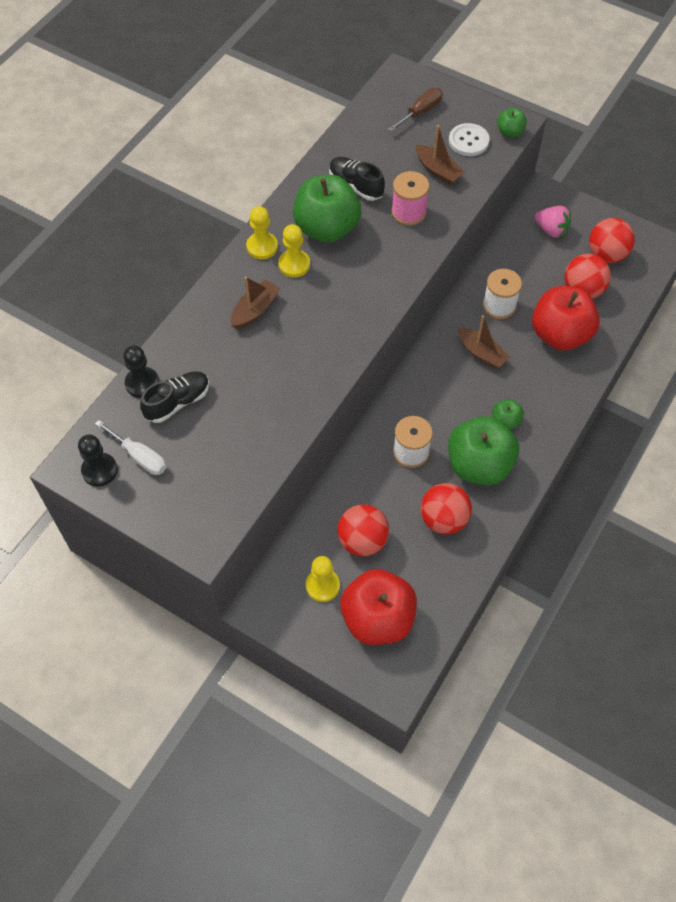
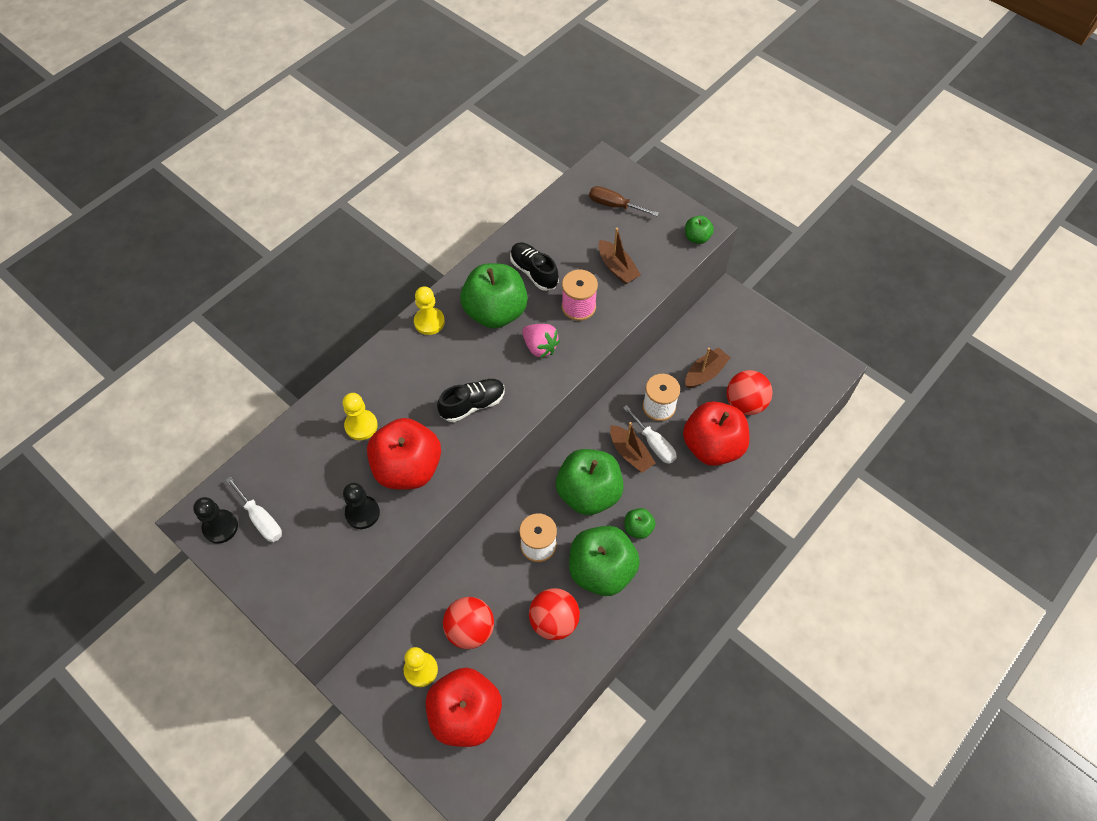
camera: 10 degrees right, 0 degrees up
black pawn [123,345,159,398] -> black pawn moved to [343,482,380,529]
black shoe [140,371,209,423] -> black shoe moved to [437,379,505,422]
brown boat [231,277,280,329] -> brown boat moved to [685,347,731,388]
yellow pawn [278,224,310,278] -> yellow pawn moved to [343,393,378,440]
brown screwdriver [388,88,443,132] -> brown screwdriver turned 120 degrees counterclockwise [589,186,659,216]
white button [449,123,490,156] -> none
pink strawberry [534,206,571,238] -> pink strawberry moved to [522,324,560,358]
red ball [589,218,635,263] -> none
none -> red apple [367,418,441,490]
none -> green apple [556,449,624,515]
none -> white screwdriver [623,405,677,464]

